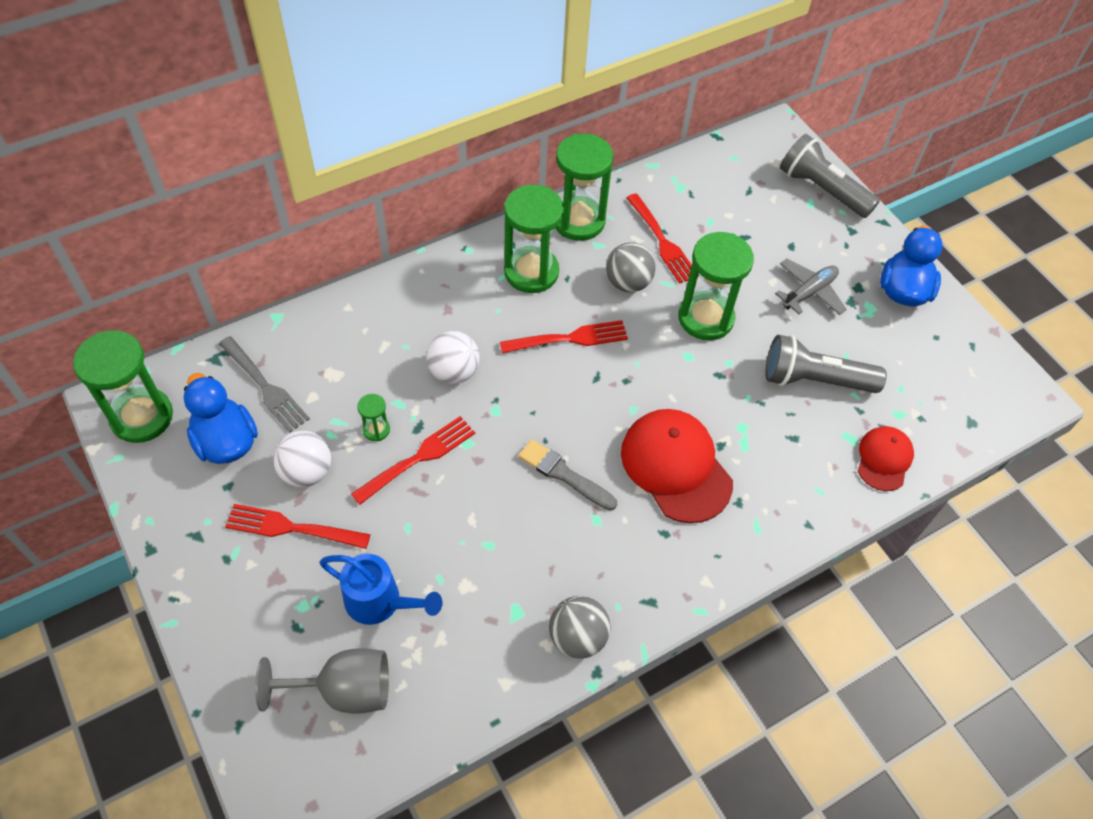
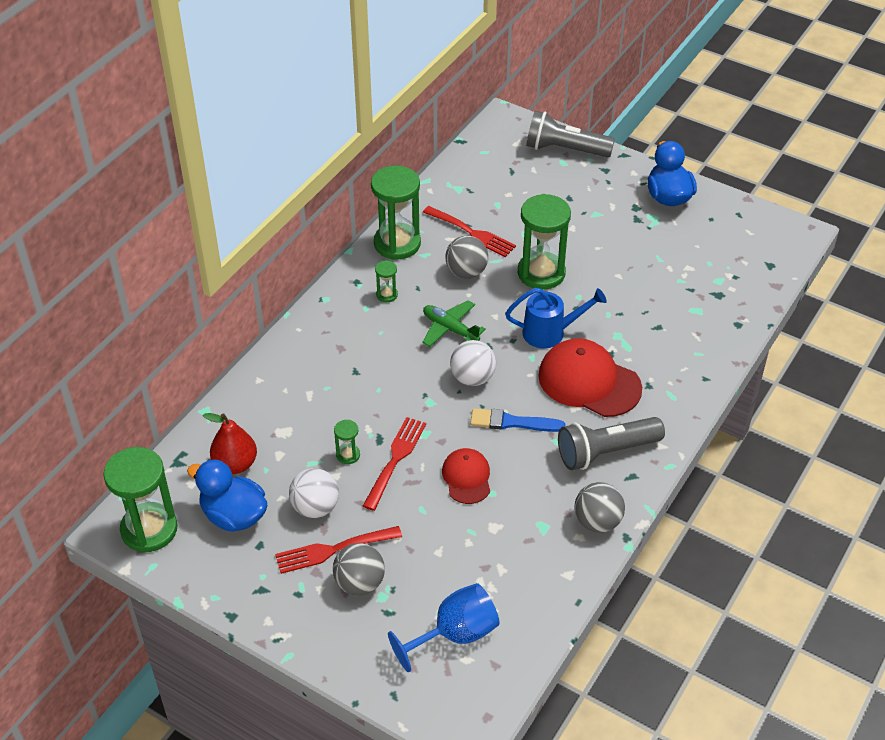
camera: 25 degrees left, 10 degrees down
grey fork [219,336,310,433] -> red pear [203,413,257,474]
grey goblet [255,648,389,714] -> blue goblet [388,583,500,672]
blue watering can [319,554,442,625] -> blue watering can moved to [505,288,607,348]
white ball [426,331,479,384] -> white ball moved to [450,340,496,386]
red fork [500,320,628,353] -> green plane [422,300,486,347]
green hourglass [504,185,564,293] -> green hourglass [375,260,398,302], size x0.44
grey brush [518,439,617,510] -> blue brush [470,408,565,432]
grey flashlight [765,335,887,393] -> grey flashlight moved to [558,417,665,470]
grey plane [775,259,847,315] -> none
red cap [858,426,914,491] -> red cap moved to [442,448,490,504]
none -> grey ball [333,543,385,596]

